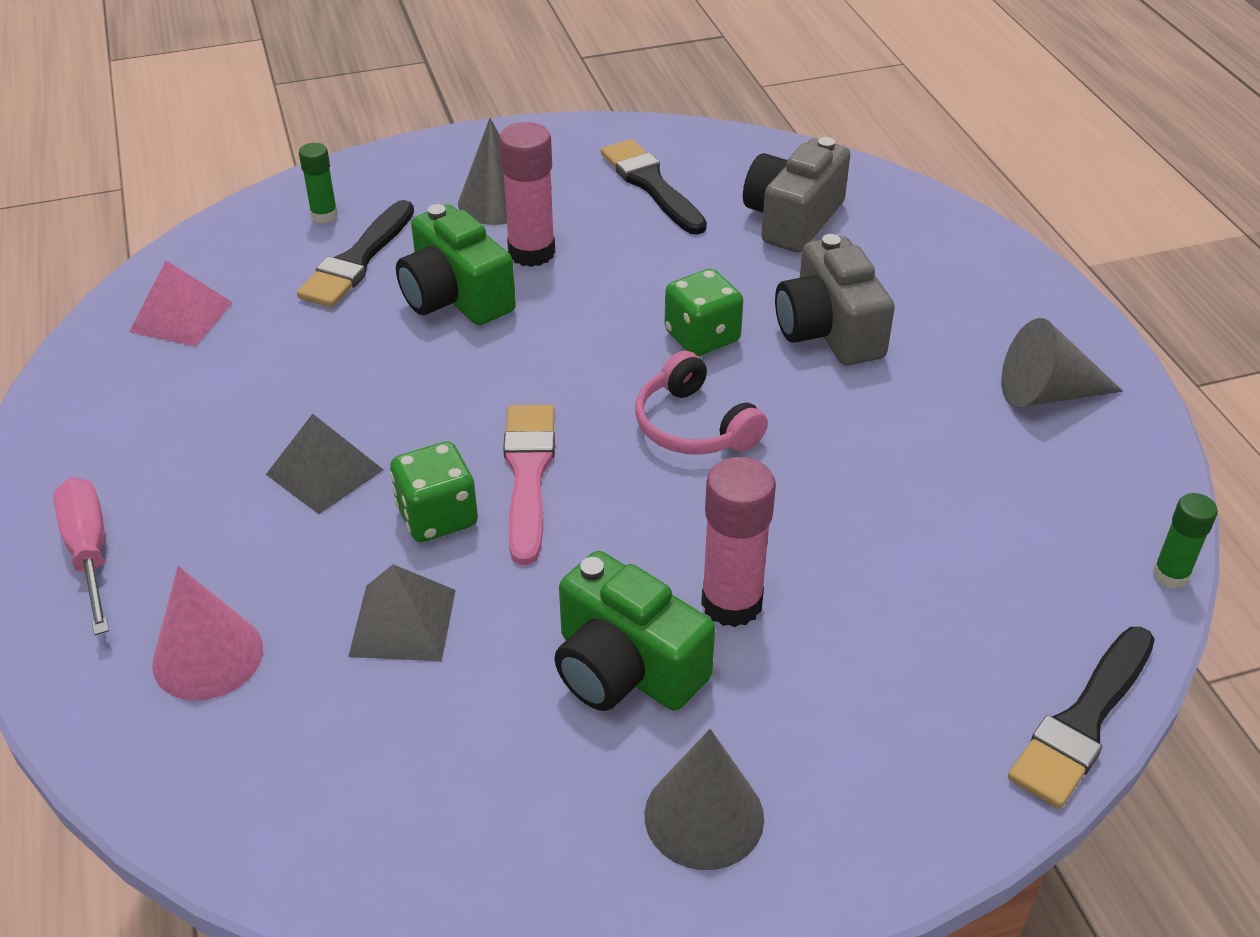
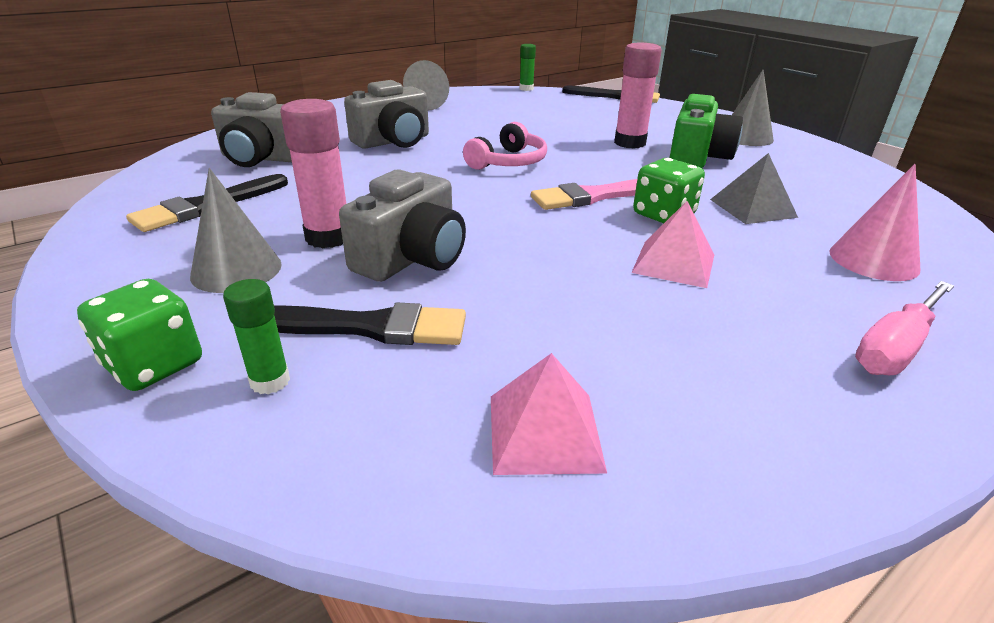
camera: 110 degrees left, 10 degrees down
grey pyramid [266,414,384,514] -> pink pyramid [631,201,714,288]
green camera [396,204,516,325] -> grey camera [339,170,466,282]
green dice [665,269,743,356] -> green dice moved to [77,279,202,391]

